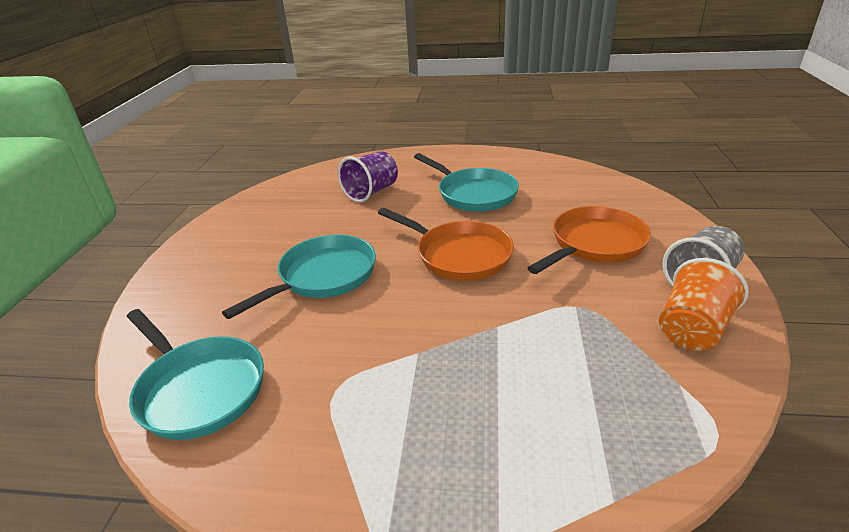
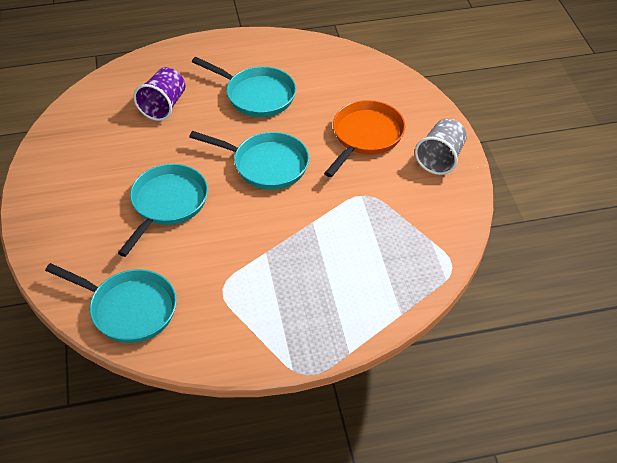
camera: 20 degrees left, 15 degrees up
orange pan [378,208,514,281] -> turquoise pan [189,131,309,190]
orange cup [659,258,749,351] -> none

